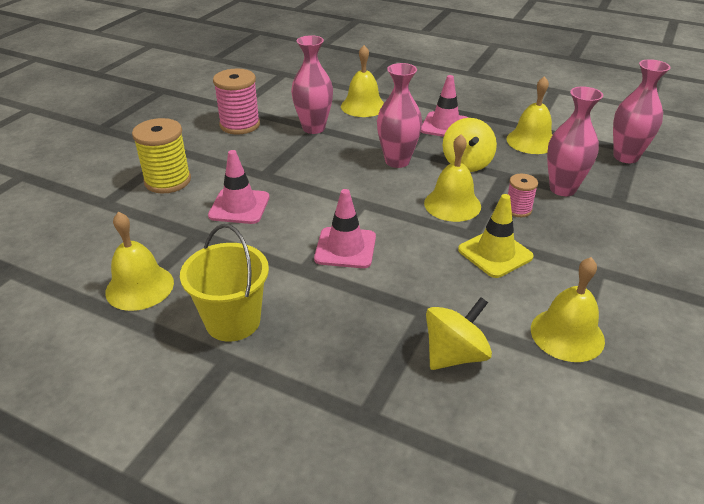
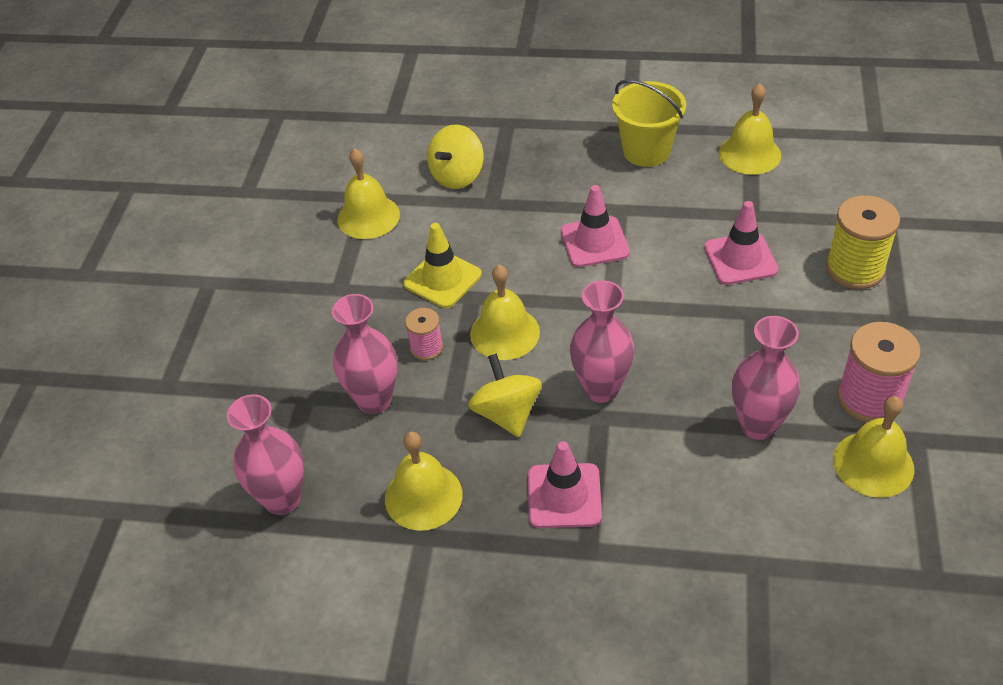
camera: 165 degrees right, 10 degrees up
yellow bell [341,45,384,117] -> yellow bell moved to [833,396,914,498]

